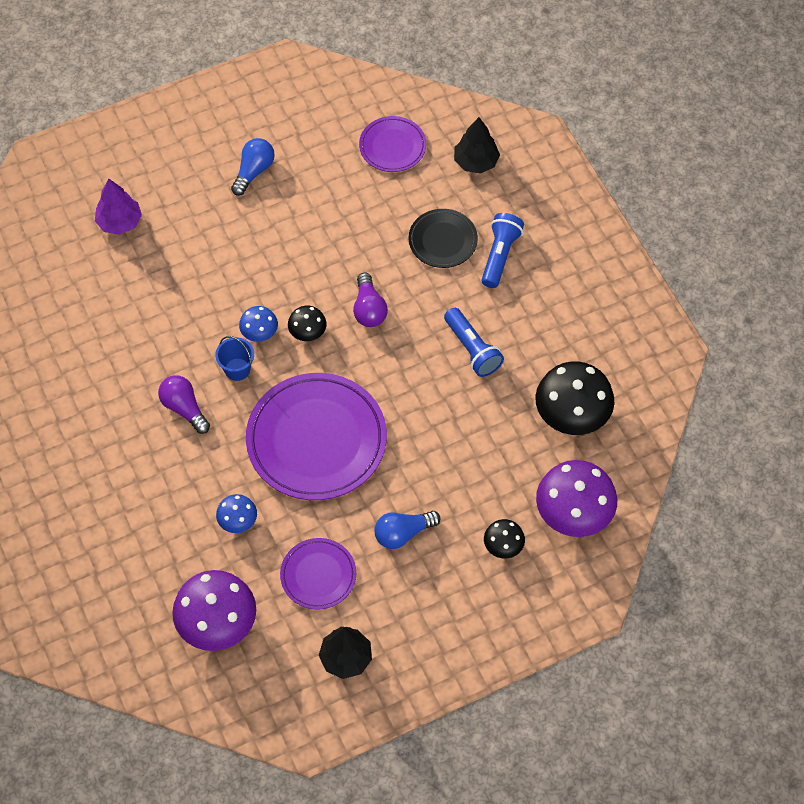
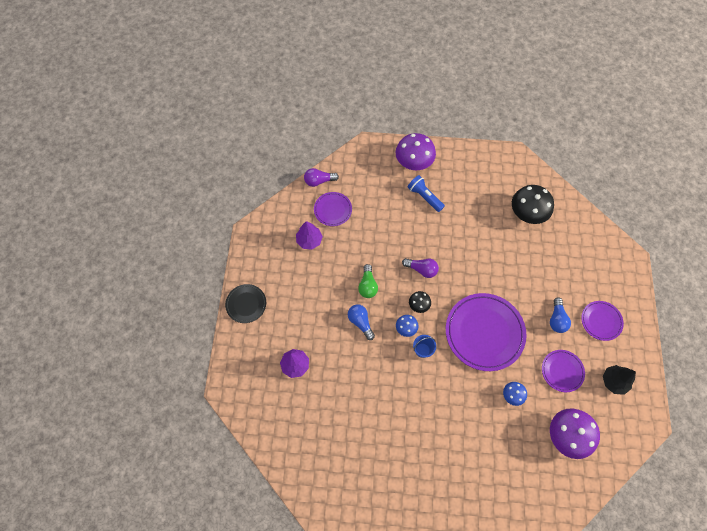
camera: 60 degrees left, 5 degrees up
purple light bulb [158,375,210,434] -> purple light bulb moved to [304,168,339,187]
blue light bulb [231,138,275,196] -> blue light bulb moved to [348,304,375,340]
black plate [409,209,478,268] -> black plate moved to [225,284,266,323]
blue flashlight [444,308,504,377] -> none
black tree [454,117,500,174] -> none
black mushroom [484,519,525,559] -> none
purple mushroom [536,460,617,537] -> purple mushroom moved to [396,133,436,170]
none -> purple tree [296,221,323,250]
none -> green light bulb [358,264,378,298]
none -> purple plate [581,301,624,341]

